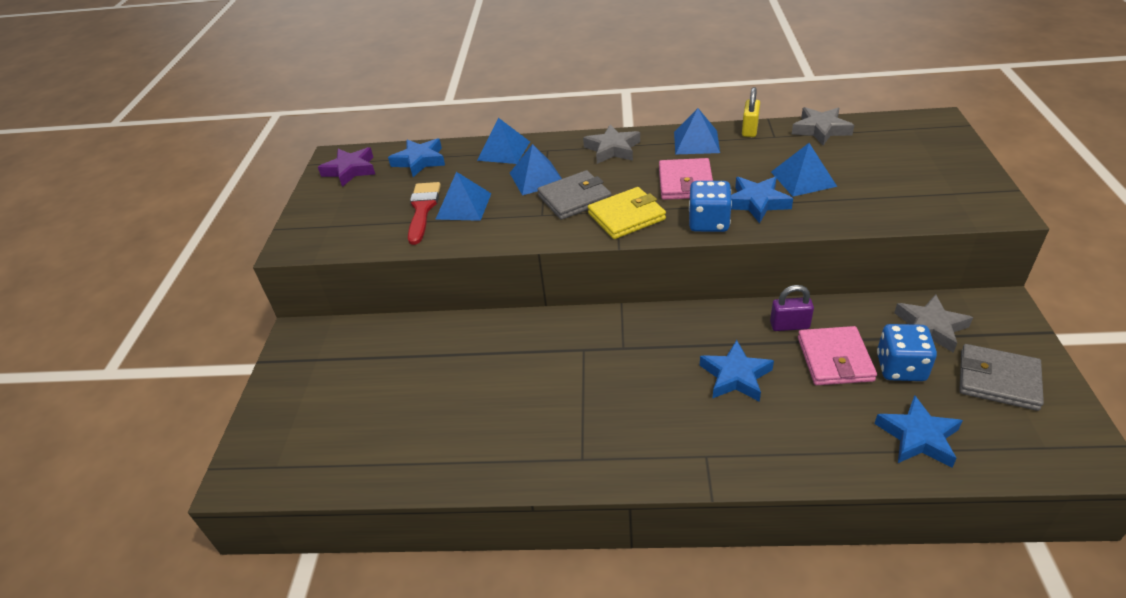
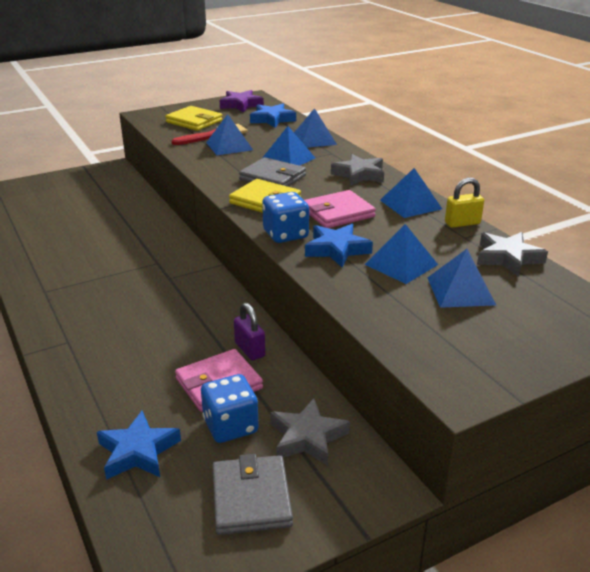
camera: 55 degrees right, 10 degrees down
blue star [700,340,774,402] -> none
none -> yellow wallet [165,106,222,131]
none -> blue pyramid [427,249,496,308]

